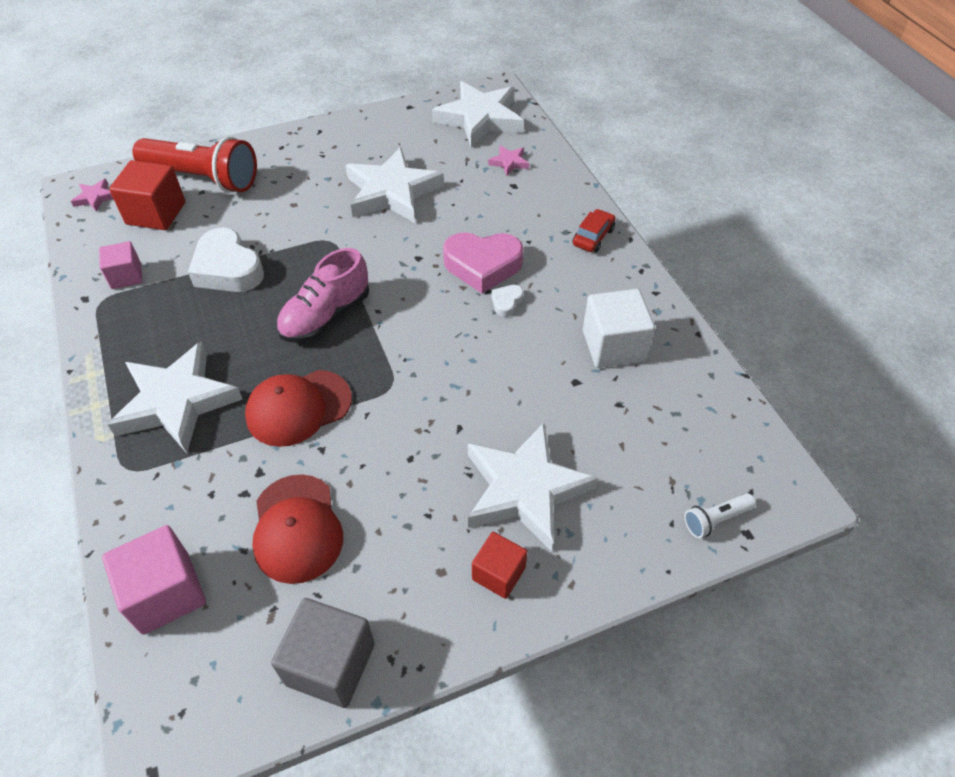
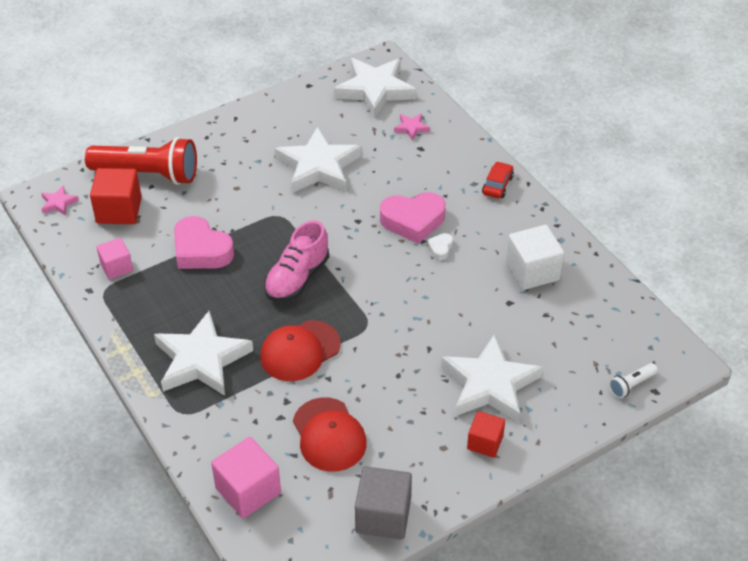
camera: 10 degrees left, 5 degrees down
white heart [188,228,264,292] -> pink heart [174,216,234,269]

